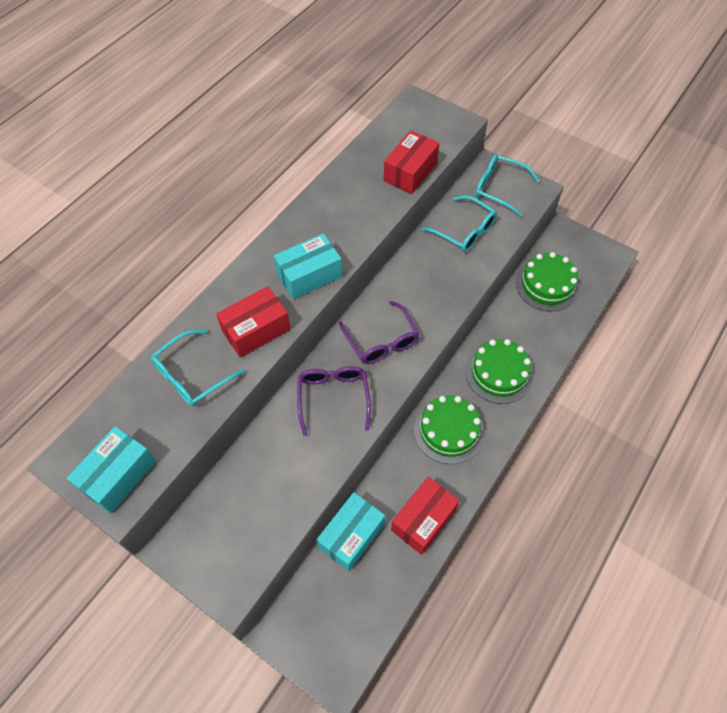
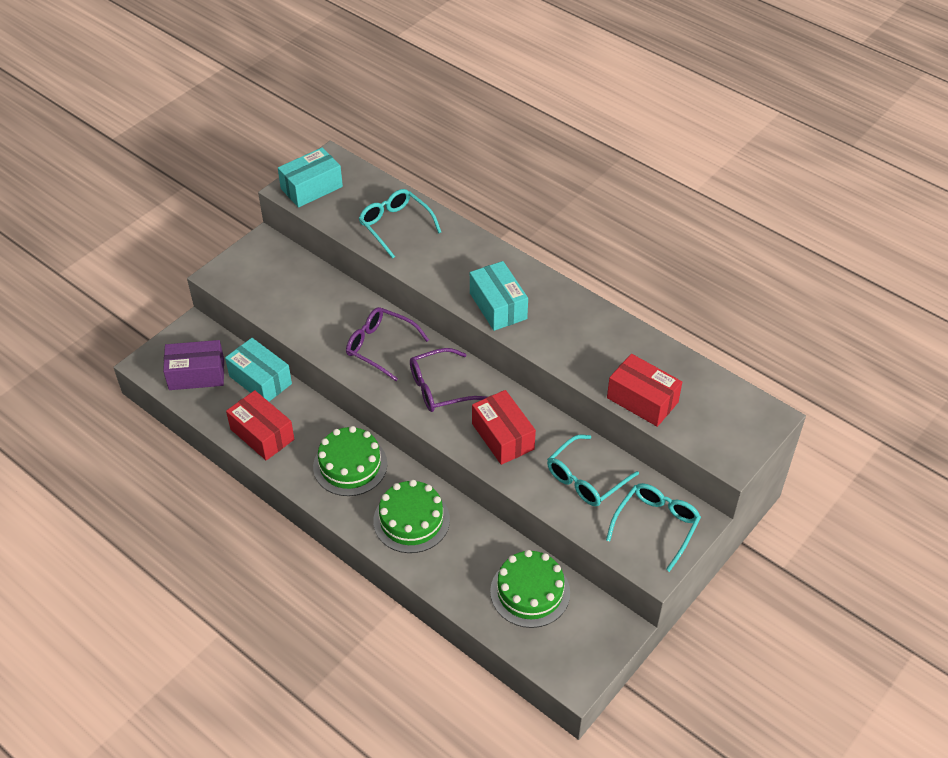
camera: 95 degrees right, 10 degrees down
turquoise box [67,426,156,514] -> turquoise box turned 75 degrees counterclockwise [278,147,343,207]
red box [216,286,291,358] -> red box moved to [472,390,536,465]
purple glasses [297,366,371,436] -> purple glasses turned 150 degrees counterclockwise [346,307,429,381]
none -> purple box [163,340,224,390]

